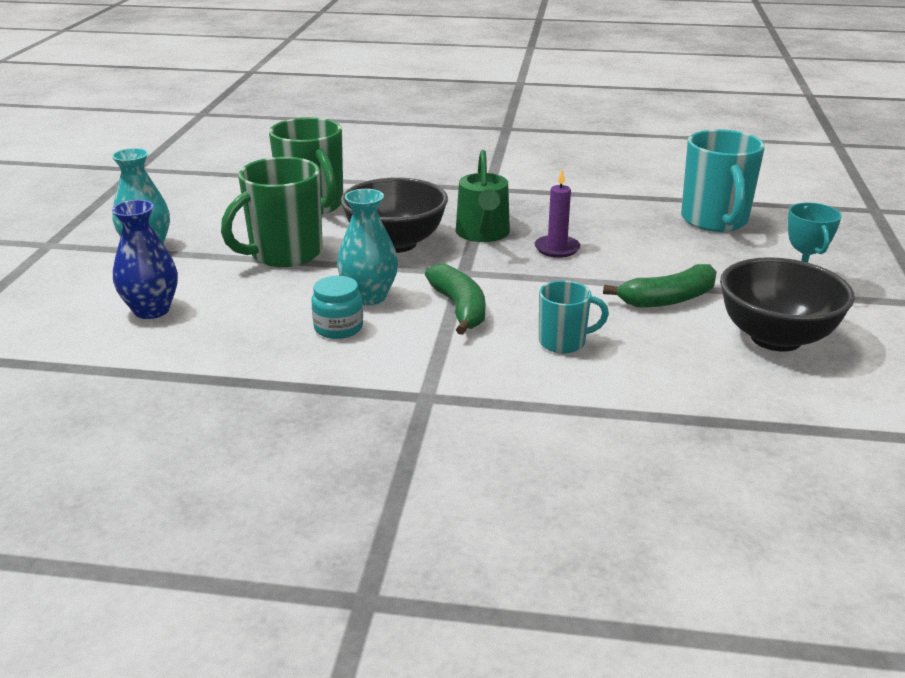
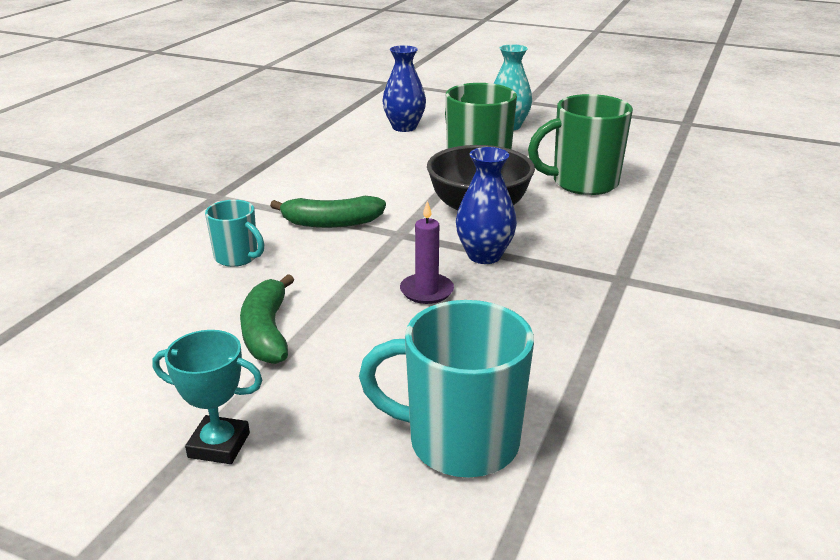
camera: 105 degrees right, 0 degrees up
turquoise jar [311,276,363,339] -> none
turquoise vase [337,189,398,305] -> none
green watering can [456,150,510,242] -> blue vase [456,147,517,264]
turquoise mug [539,281,609,353] -> turquoise mug turned 60 degrees counterclockwise [205,200,264,267]
black bowl [720,257,855,352] -> none

